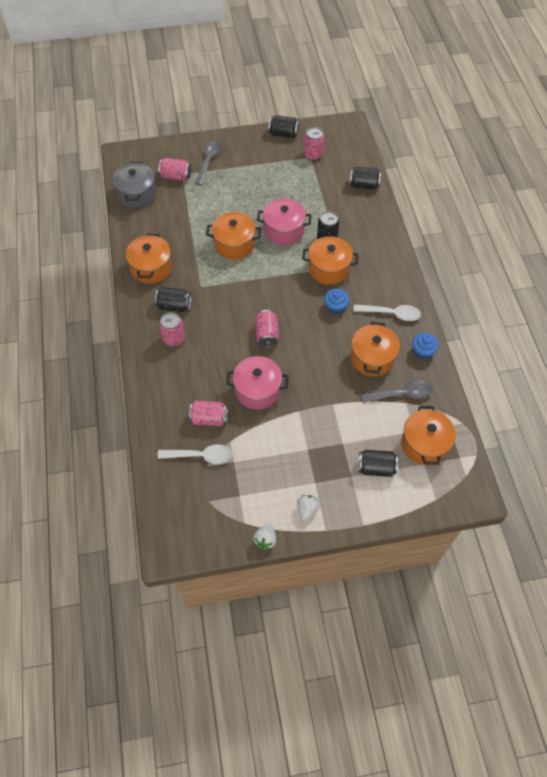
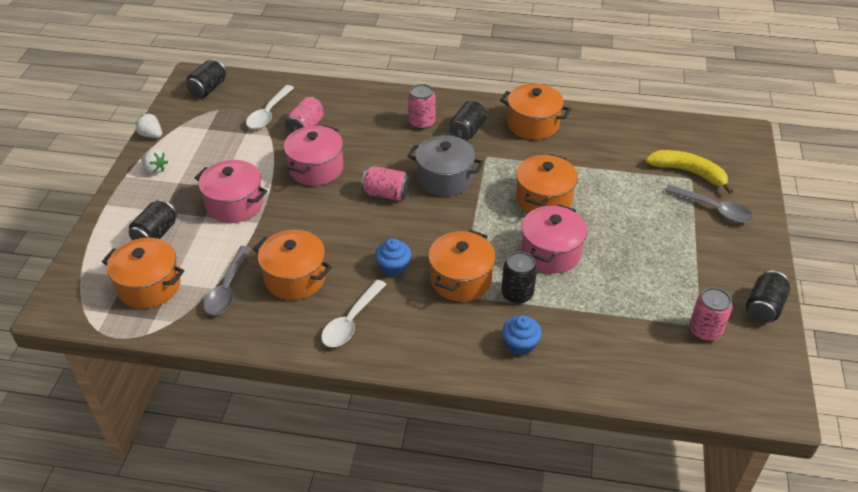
camera: 110 degrees right, 15 degrees down
grey pot [113,162,156,208] -> grey pot moved to [408,135,483,196]
pink can [158,158,191,181] -> yellow banana [646,150,733,194]
black can [349,167,381,190] -> black can moved to [186,59,227,97]
blue cupcake [412,333,439,359] -> blue cupcake moved to [502,315,542,356]
none -> pink pot [194,160,267,223]

